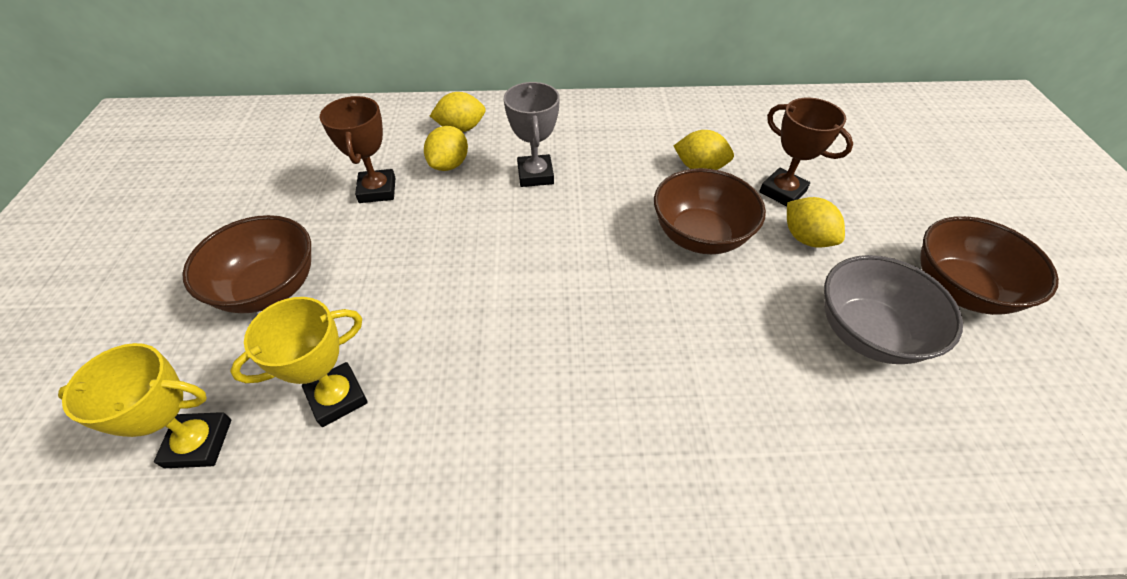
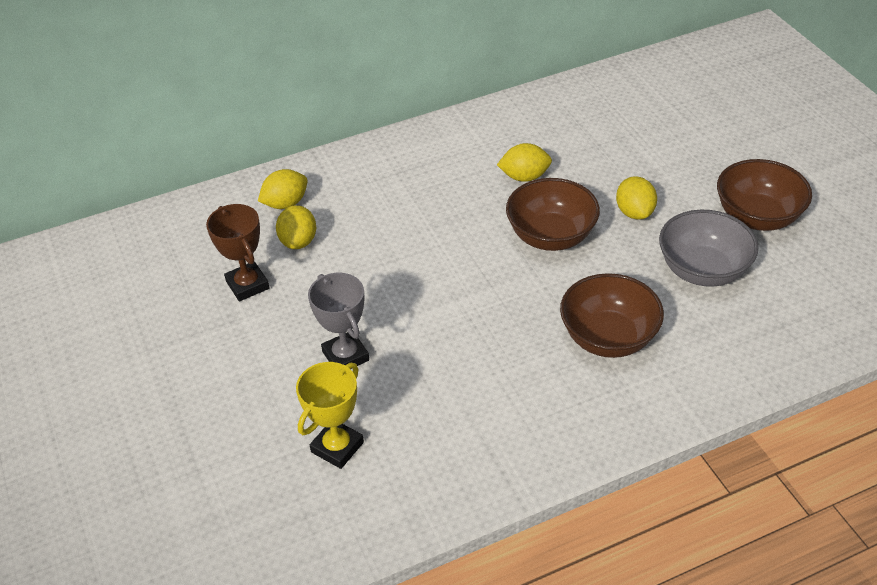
camera: 20 degrees left, 5 degrees down
yellow trophy [58,343,231,468] -> none
brown bowl [182,215,311,314] -> brown bowl moved to [560,273,664,358]
grey trophy [504,82,560,187] -> grey trophy moved to [308,273,369,369]
brown trophy [759,98,853,206] -> none
yellow lemon [787,197,845,248] -> yellow lemon turned 45 degrees clockwise [616,176,657,220]

